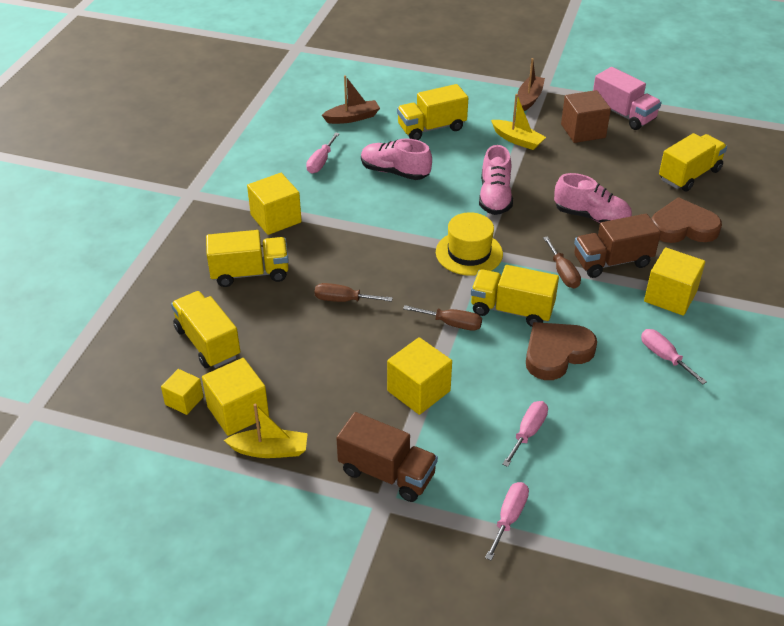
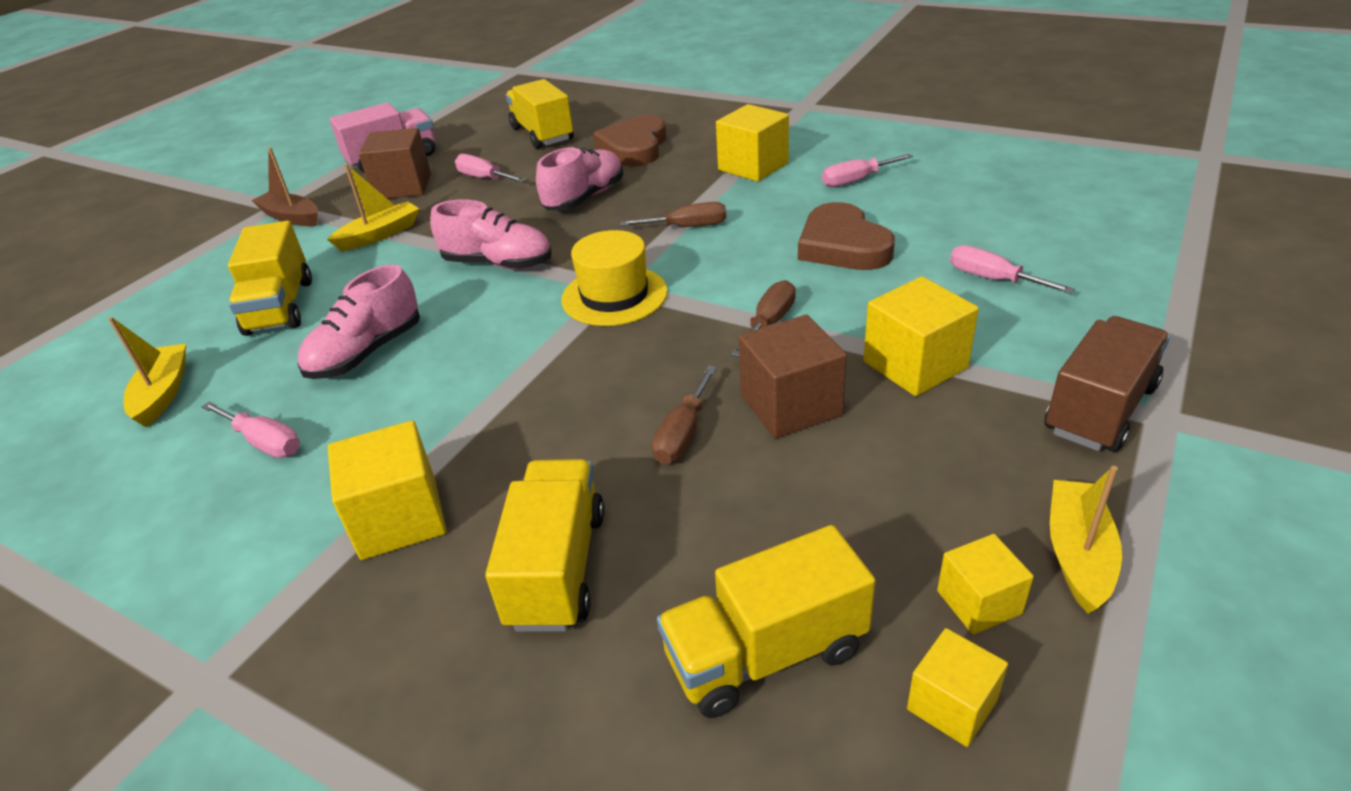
camera: 75 degrees left, 5 degrees down
yellow cube [202,358,269,436] -> yellow cube [937,534,1034,635], size x0.60
brown boat [322,75,380,124] -> yellow boat [108,317,186,427]
yellow truck [471,265,559,327] -> none
pink screwdriver [485,482,529,560] -> pink screwdriver moved to [455,154,526,182]
brown truck [574,214,661,278] -> none
none -> brown cube [739,315,847,438]

